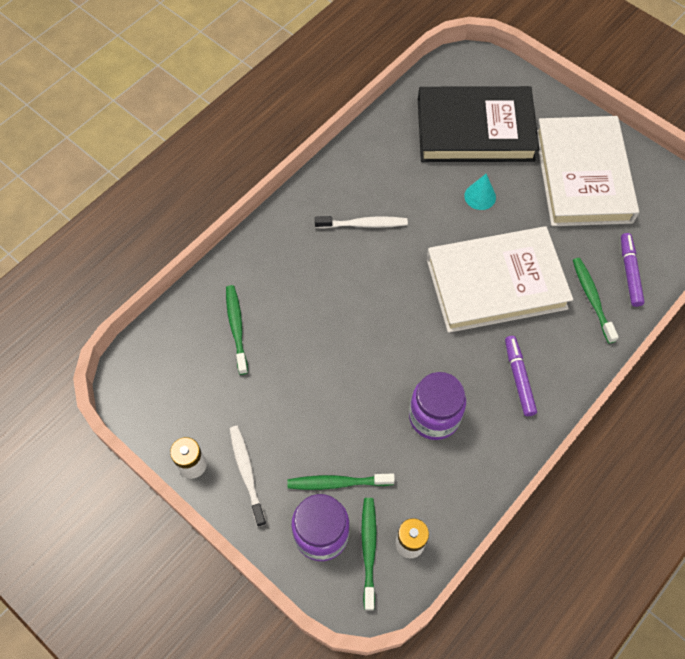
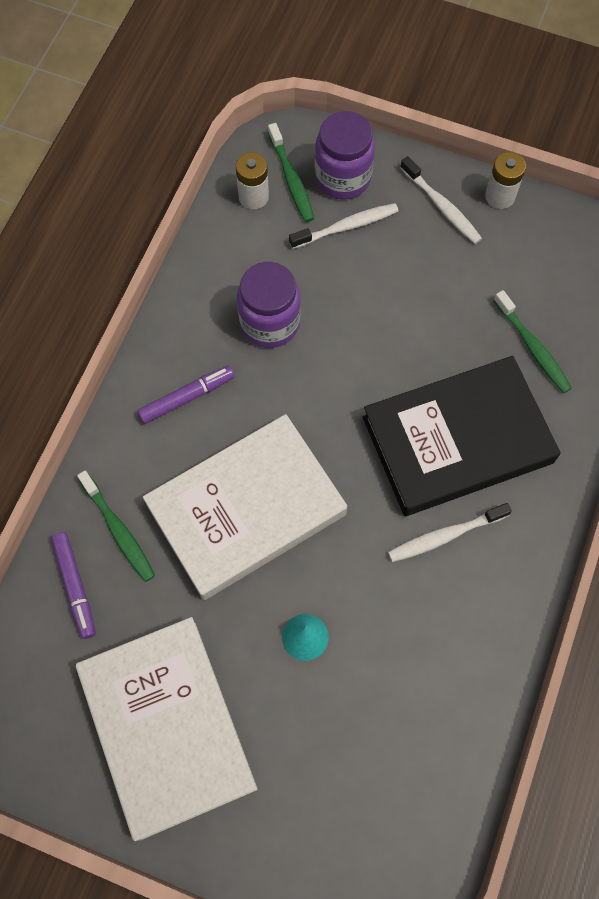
camera: 160 degrees right, 5 degrees up
green toothbrush [287,473,395,490] -> white toothbrush [289,203,399,249]
black book [418,86,539,162] -> black book moved to [363,356,561,516]
purple marker [505,336,537,416] -> purple marker turned 90 degrees counterclockwise [137,366,234,424]

